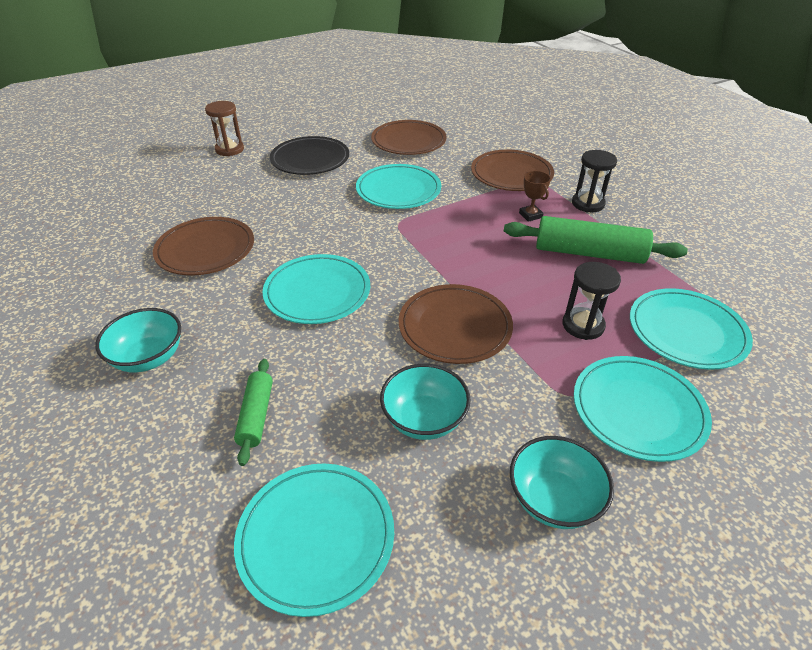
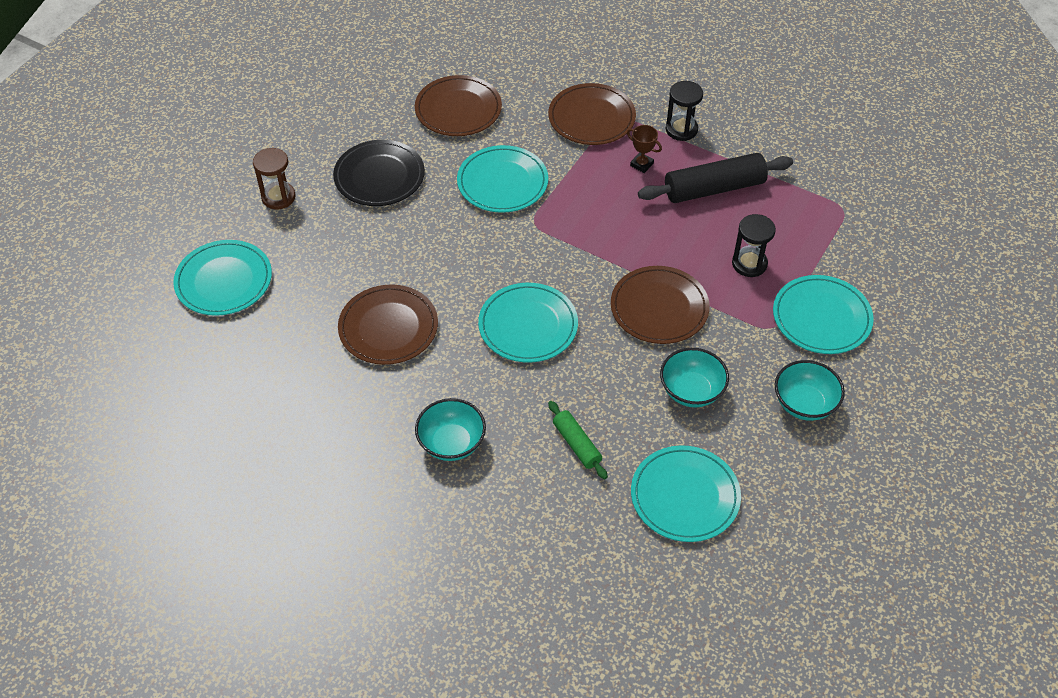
camera: 30 degrees left, 10 degrees up
green rolling pin [504,216,688,264] -> black rolling pin [638,153,793,203]
turquoise plate [630,288,753,370] -> turquoise plate moved to [173,240,272,316]

